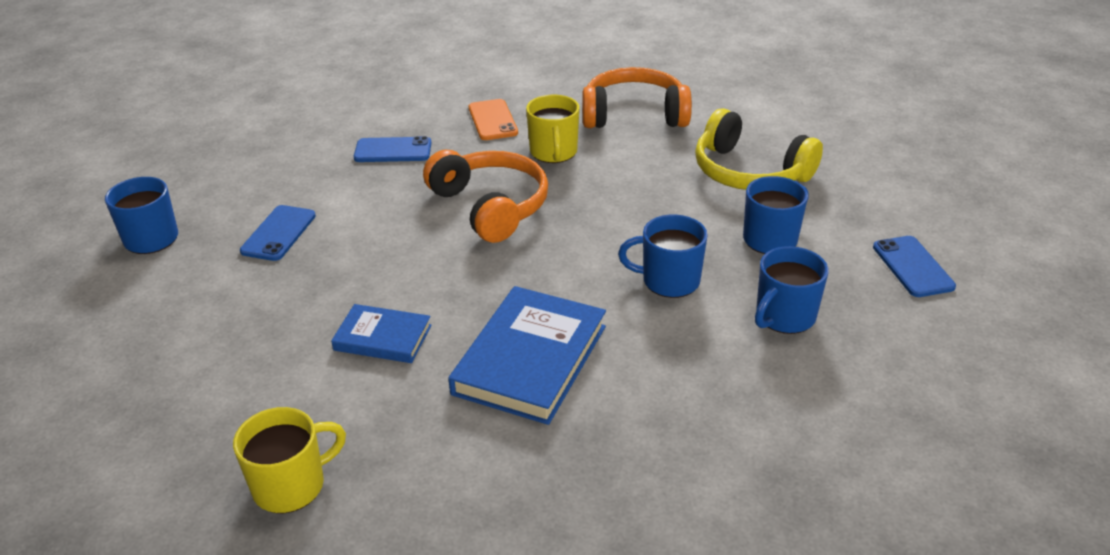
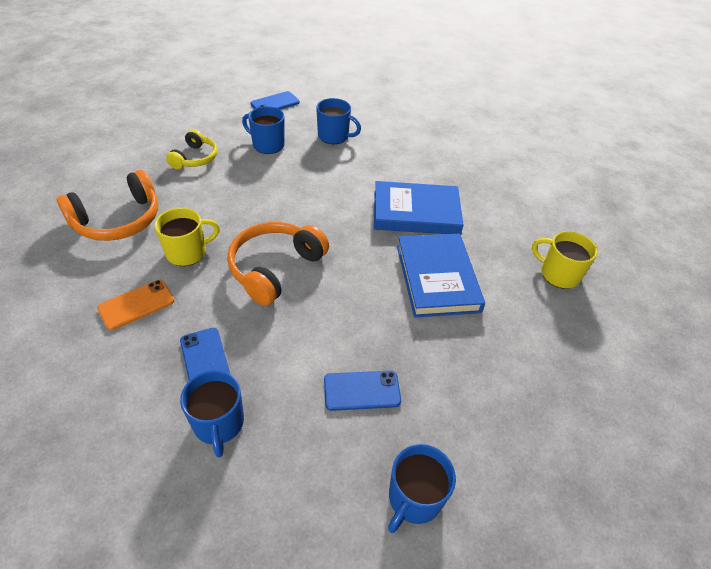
camera: 115 degrees left, 10 degrees up
blue book [331,304,432,363] -> blue book [397,234,485,317], size x1.75
orange headphones [583,67,692,128] -> orange headphones turned 105 degrees counterclockwise [57,170,158,241]
blue mug [618,215,708,298] -> blue mug moved to [180,370,244,458]
yellow headphones [695,108,823,190] -> yellow headphones [166,129,217,169], size x0.62

